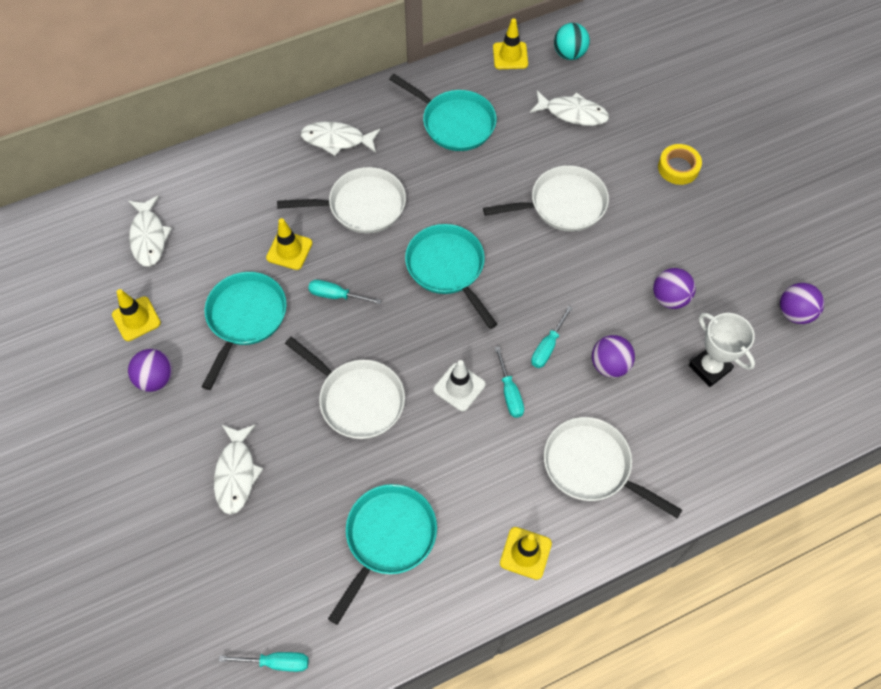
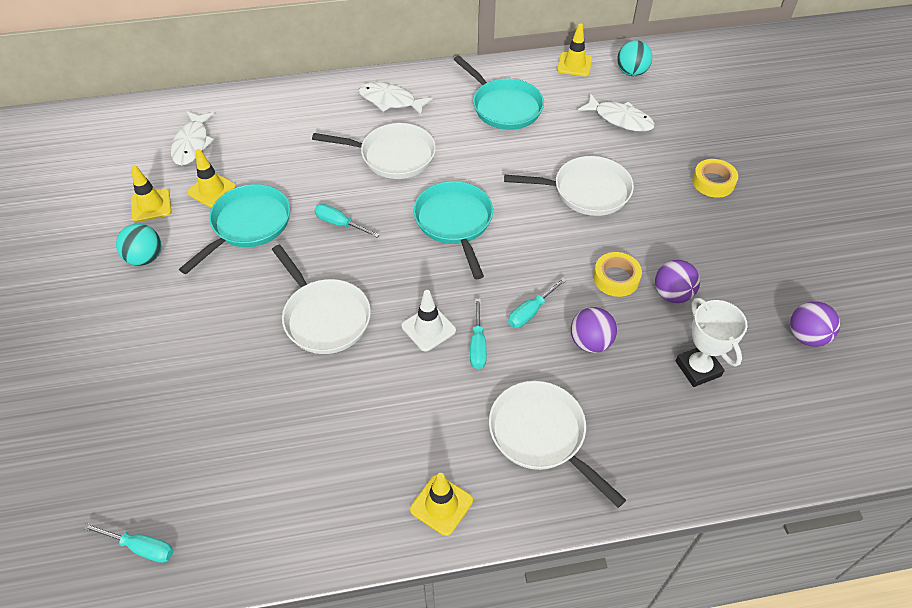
camera: 15 degrees right, 10 degrees down
purple ball [128,349,173,392] -> turquoise ball [116,224,161,266]
white fish [214,424,263,515] -> none
yellow traffic cone [266,218,312,270] -> yellow traffic cone moved to [187,149,236,207]
turquoise pan [328,484,437,625] -> none
none -> yellow tape [593,252,642,297]

